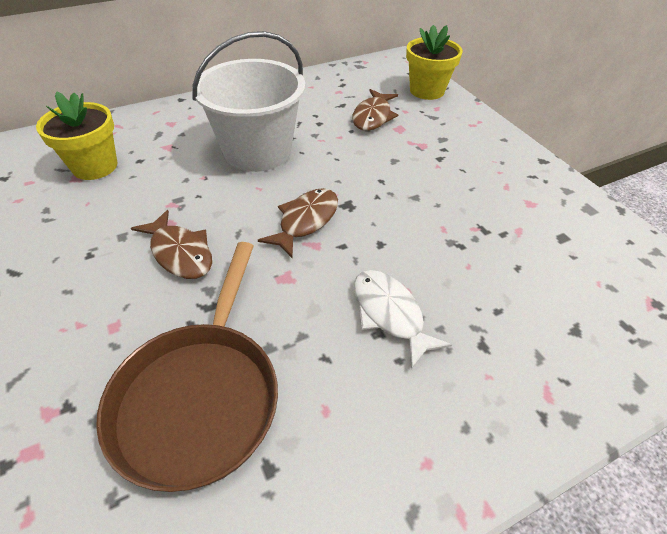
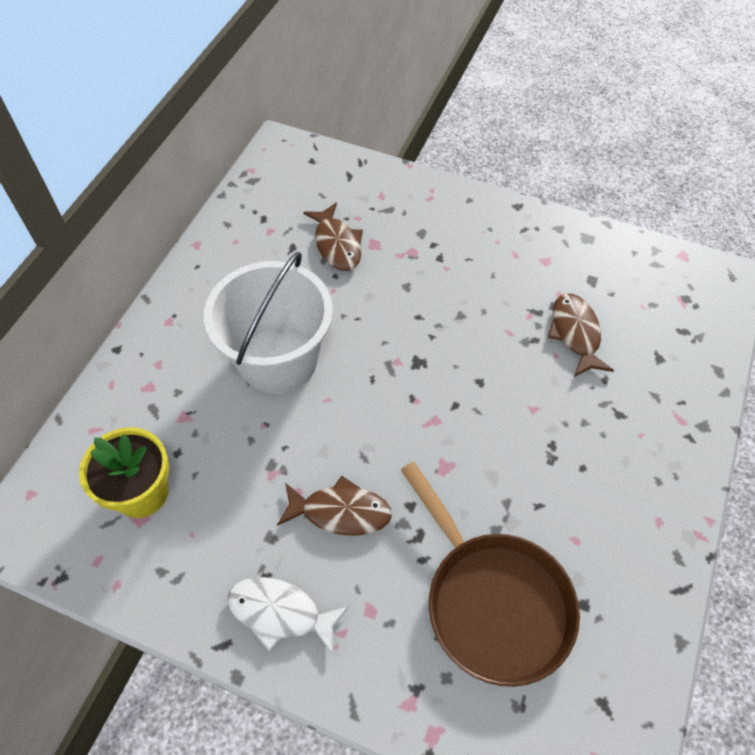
camera: 40 degrees left, 10 degrees up
brown fish [258,188,338,258] -> brown fish moved to [548,293,614,377]
white fish [354,270,452,369] -> white fish moved to [227,577,349,655]
yellow flower pot [406,25,463,100] -> none

